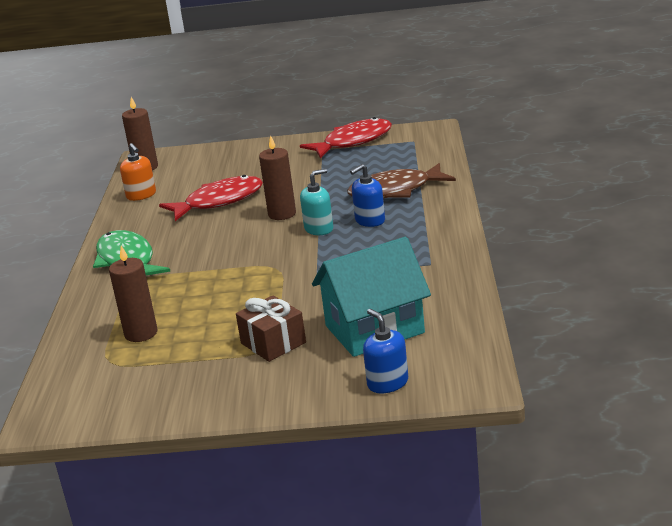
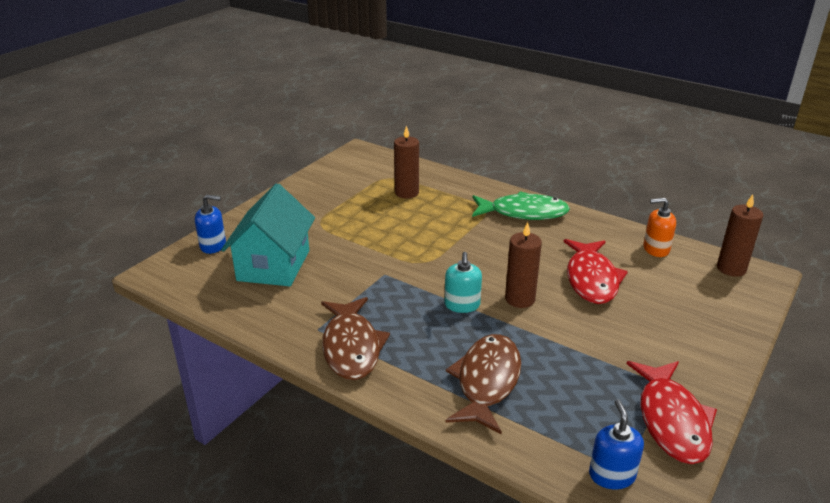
camera: 120 degrees right, 5 degrees up
brown gift [236,295,306,362] -> none
blue soap dispenser [350,164,385,227] -> blue soap dispenser moved to [589,399,644,489]
none -> brown fish [321,297,390,380]

